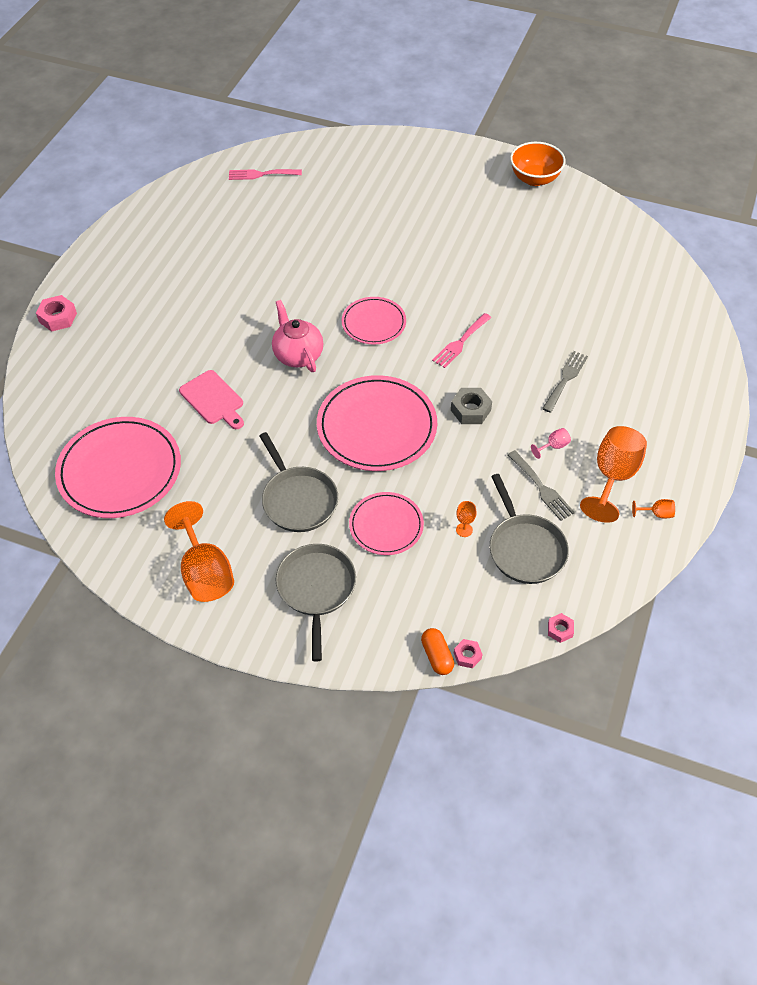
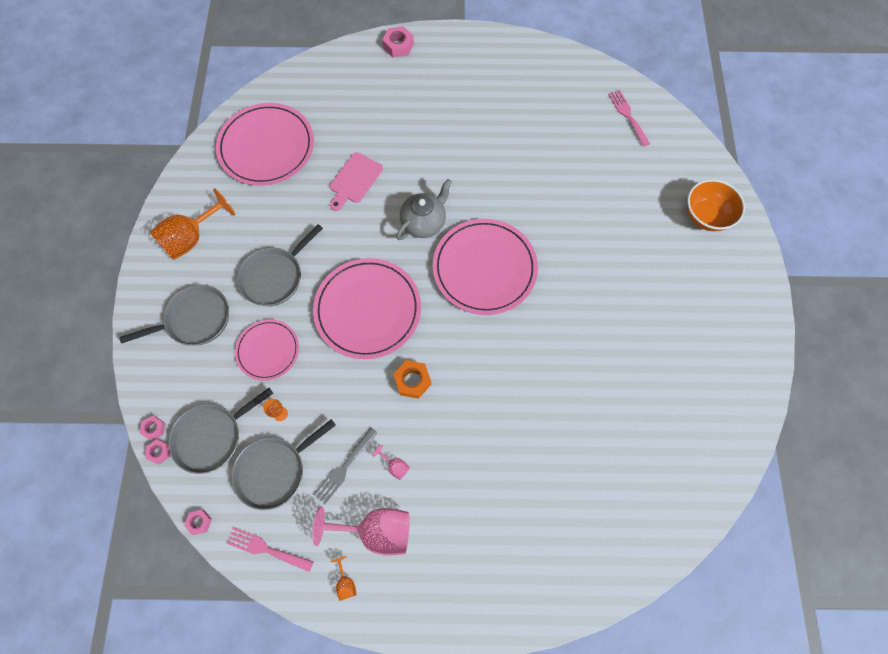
camera: 70 degrees right, 15 degrees up
pink teapot [272,300,324,372] -> grey teapot [396,179,452,240]
pink plate [342,297,406,344] -> pink plate [433,219,538,315], size x1.72
orange capsule [421,628,454,675] -> pink nut [139,416,166,441]
pink fork [432,313,492,368] -> pink fork moved to [226,527,313,572]
grey nut [451,388,492,424] -> orange nut [393,360,431,399]
orange bowl [510,142,566,186] -> orange bowl moved to [687,179,745,231]
grey fork [542,351,588,413] -> none
orange goblet [580,426,647,523] -> pink goblet [313,506,410,556]
none -> grey pan [168,388,273,474]

